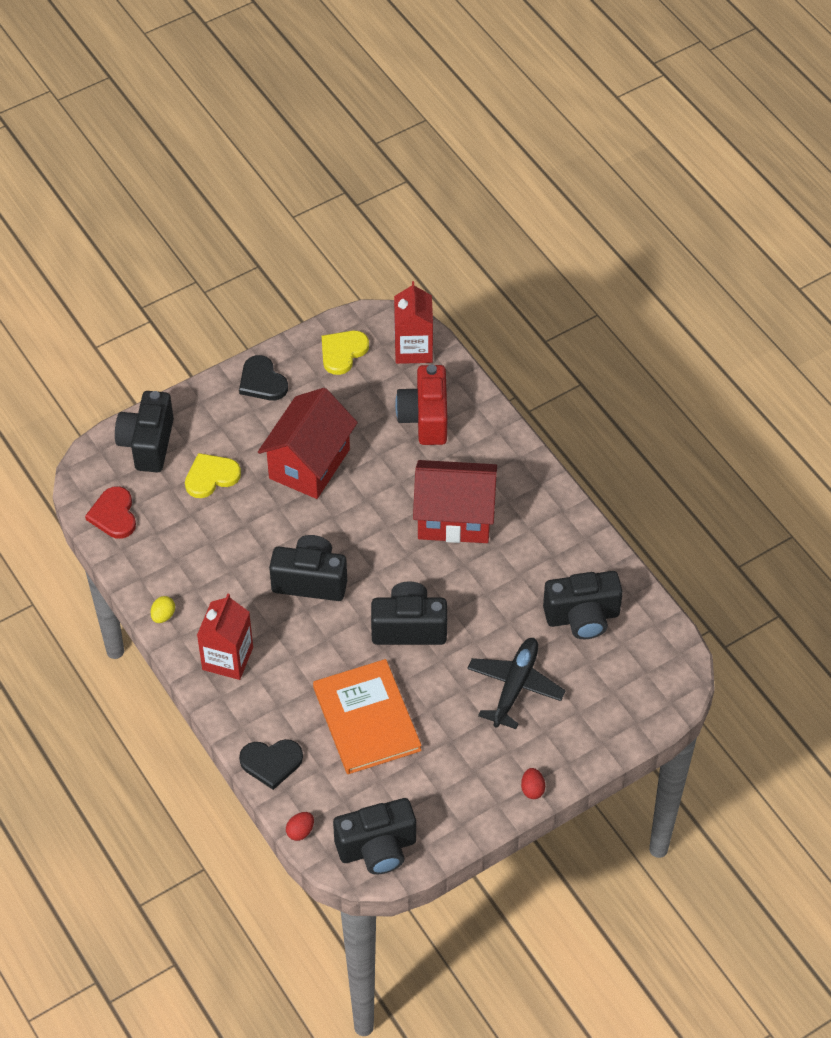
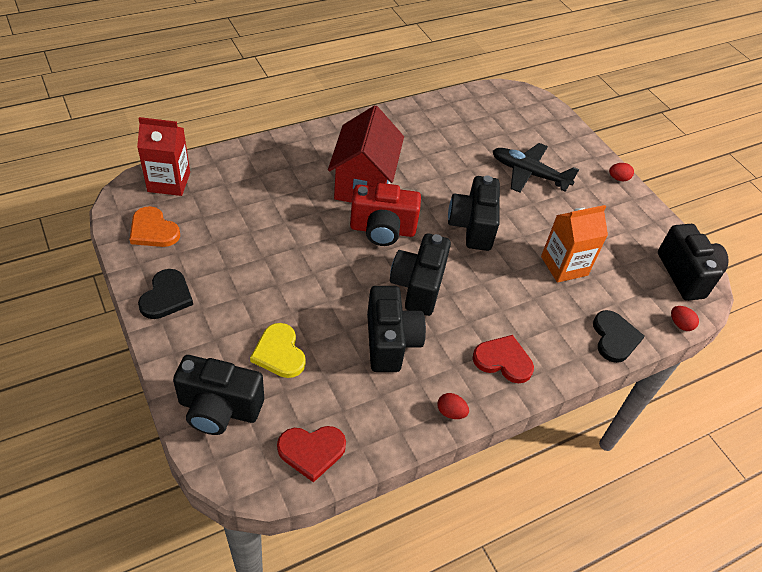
camera: 90 degrees left, 5 degrees down
yellow egg [151,596,175,623] -> red egg [437,393,469,419]
red carton [197,594,253,680] -> red heart [472,335,534,383]
black heart [239,355,288,400] -> black heart turned 45 degrees counterclockwise [138,269,193,319]
red house [258,388,358,499] -> none
orange book [313,659,422,774] -> orange carton [541,205,608,283]
yellow heart [322,330,369,375] -> orange heart [129,206,180,247]
red camera [395,364,447,445] -> red camera moved to [350,183,421,246]
black camera [543,571,623,639] -> black camera moved to [367,286,426,372]

